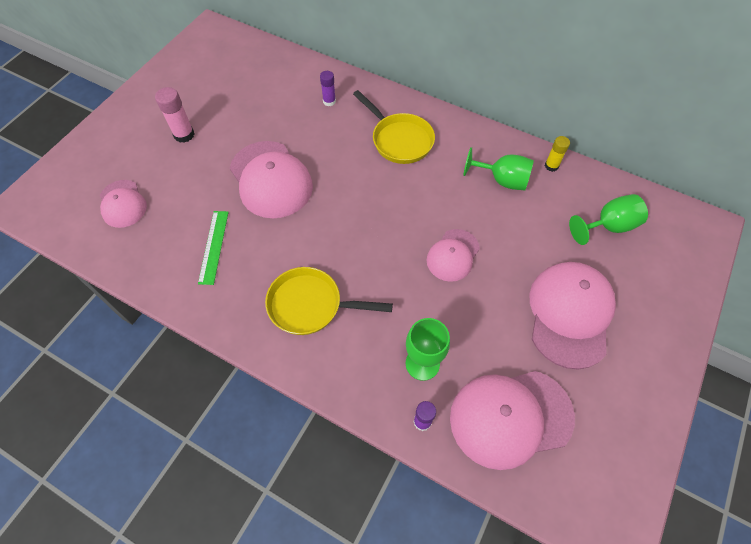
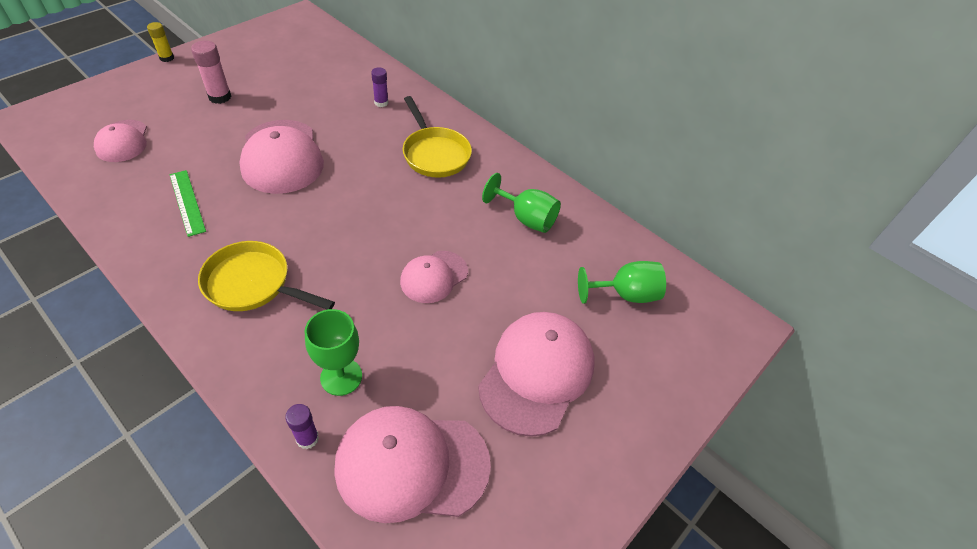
camera: 10 degrees right, 10 degrees down
green ruler [198,211,229,285] -> green ruler turned 45 degrees counterclockwise [170,170,206,237]
yellow glue stick [545,136,570,172] -> yellow glue stick moved to [147,22,174,62]

